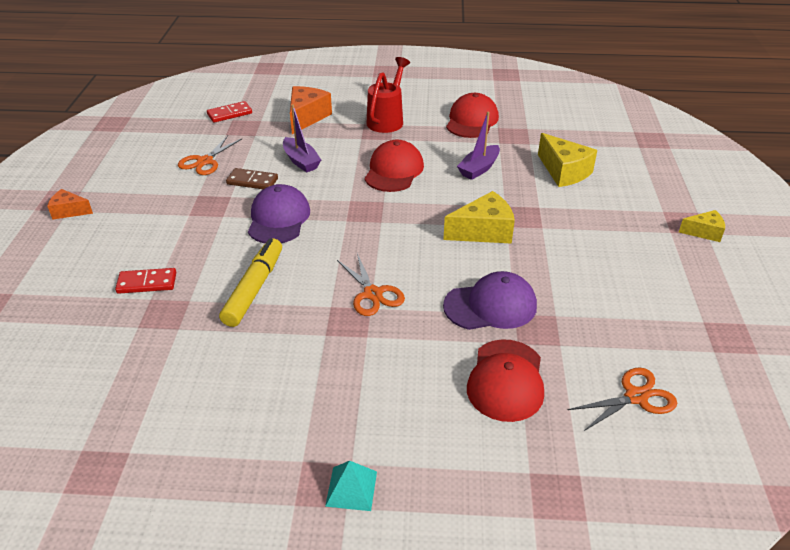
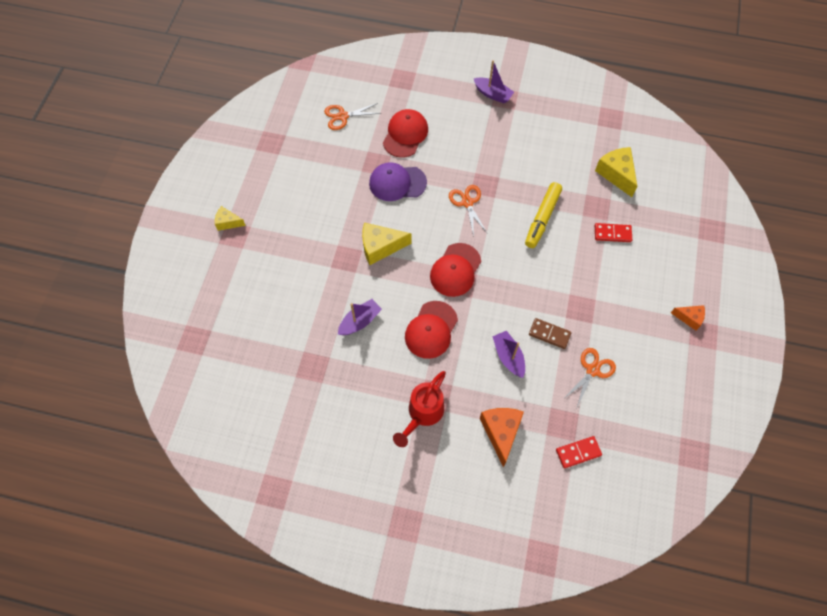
camera: 170 degrees left, 25 degrees up
purple cap [248,184,310,243] -> none
orange cheese [290,86,332,134] -> orange cheese turned 150 degrees clockwise [480,408,524,467]
turquoise pyramid [325,461,377,511] -> purple boat [473,60,514,103]
red cap [446,93,499,138] -> red cap moved to [430,243,481,297]
yellow cheese [538,133,597,187] -> yellow cheese moved to [595,147,637,197]

